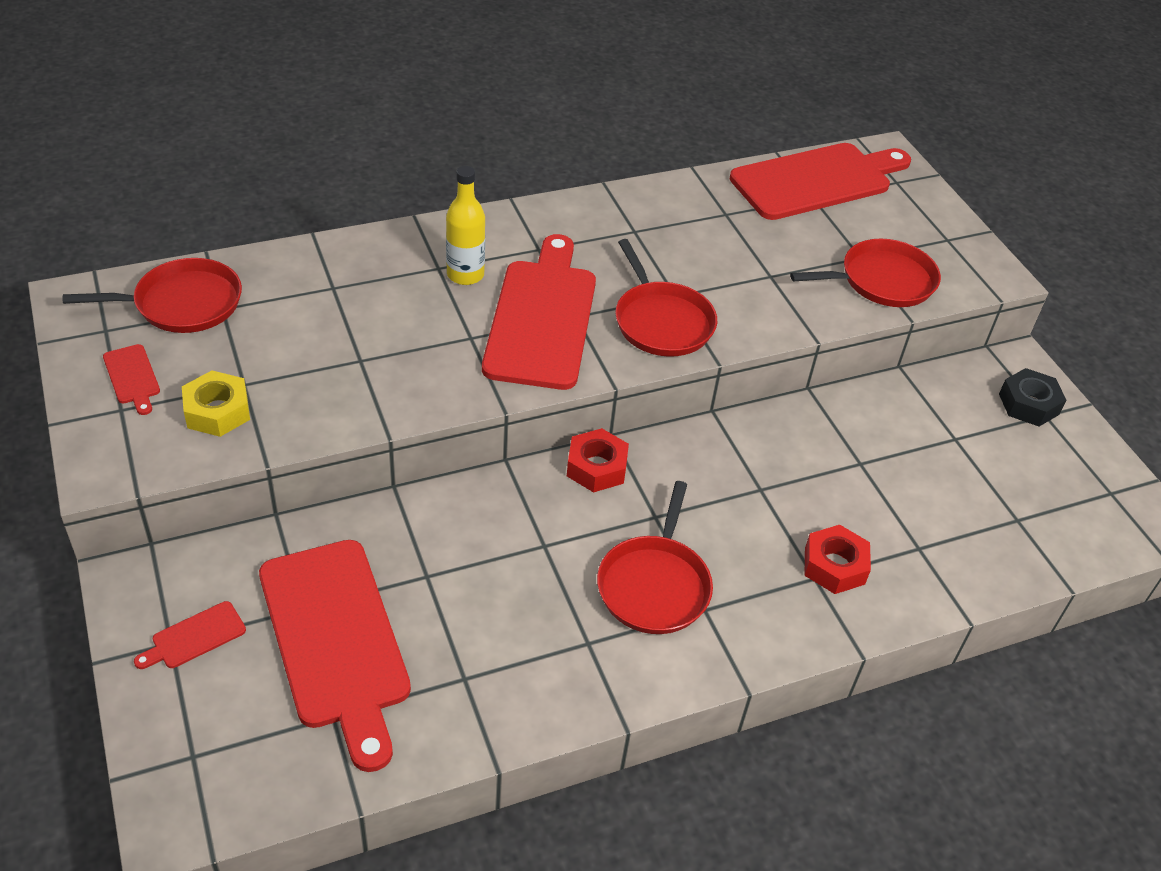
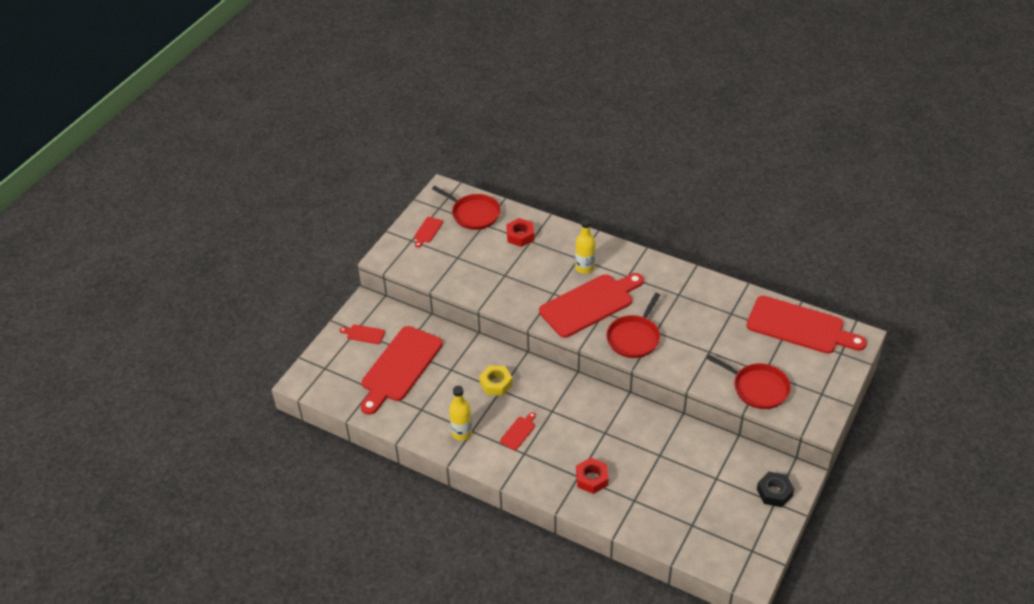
camera: 55 degrees right, 0 degrees up
yellow nut [182,371,250,437] -> yellow nut moved to [479,365,513,396]
red nut [567,428,629,493] -> red nut moved to [506,218,534,247]
red pan [597,481,713,634] -> red cutting board [500,412,536,450]
none -> yellow bottle [449,386,472,441]

